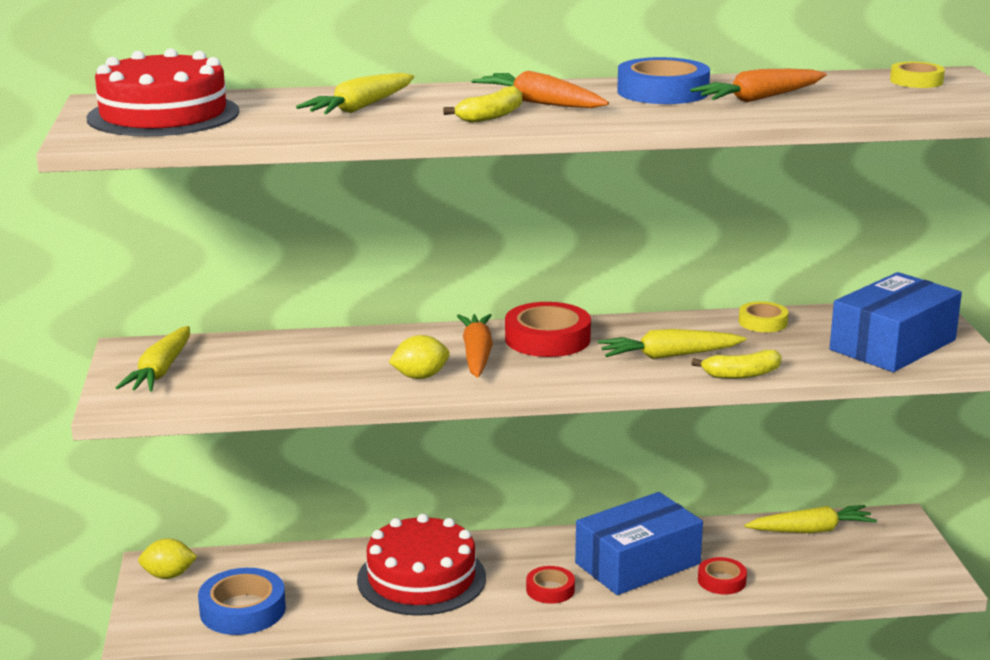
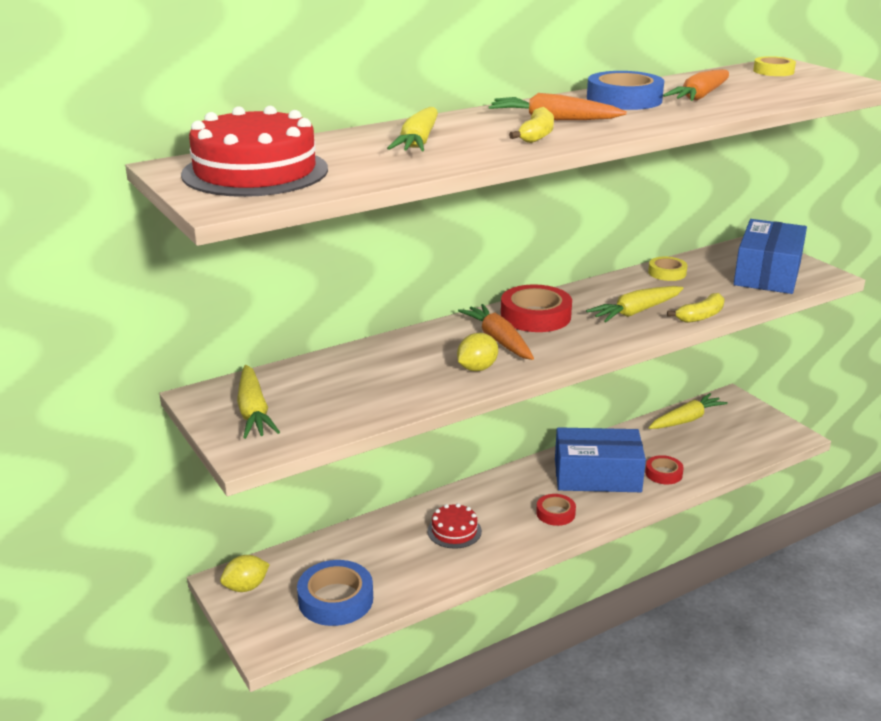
camera: 25 degrees left, 5 degrees up
red cake [357,514,486,616] -> red cake [427,503,482,549], size x0.51
blue box [575,492,703,595] -> blue box turned 60 degrees clockwise [555,427,646,492]

